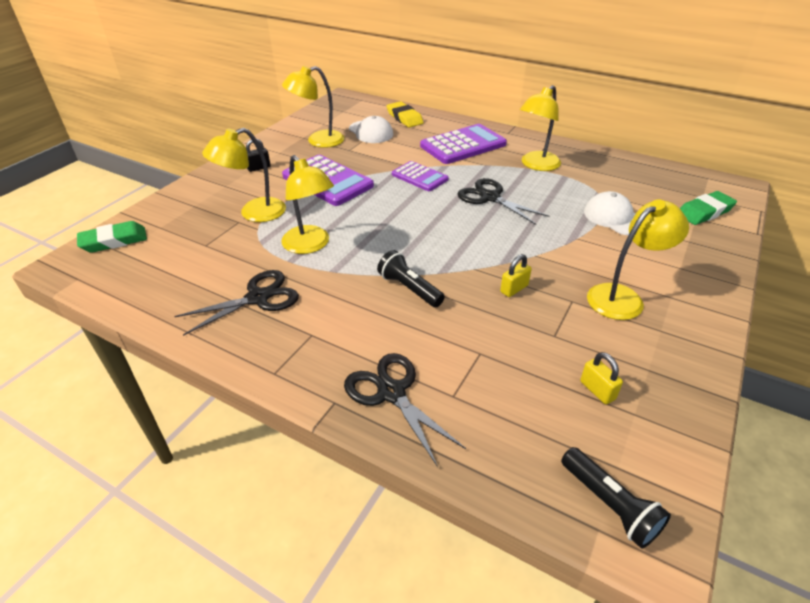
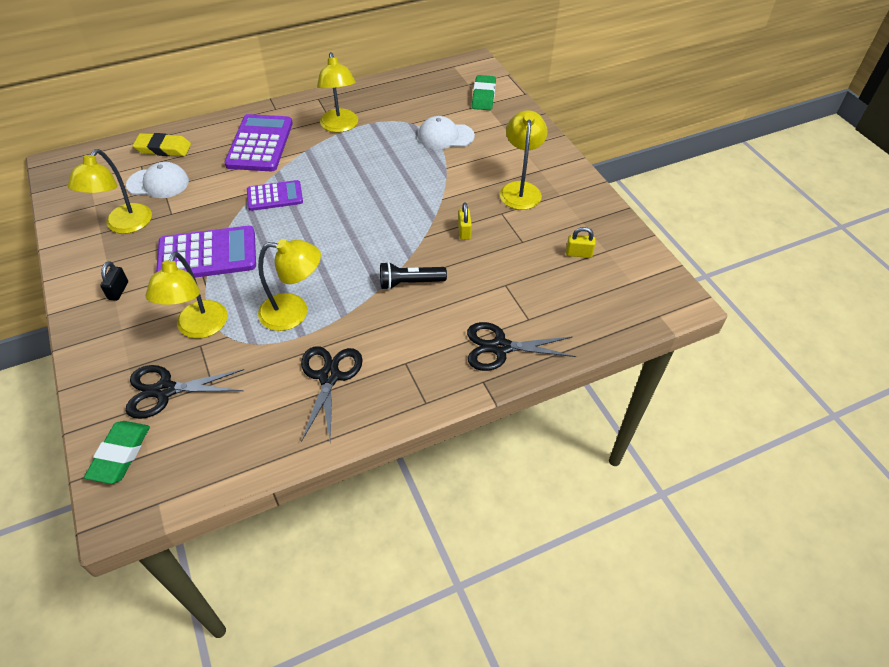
camera: 55 degrees left, 10 degrees up
black scissors [458,178,550,225] -> black scissors moved to [126,365,244,419]
black flashlight [561,447,671,549] -> none

